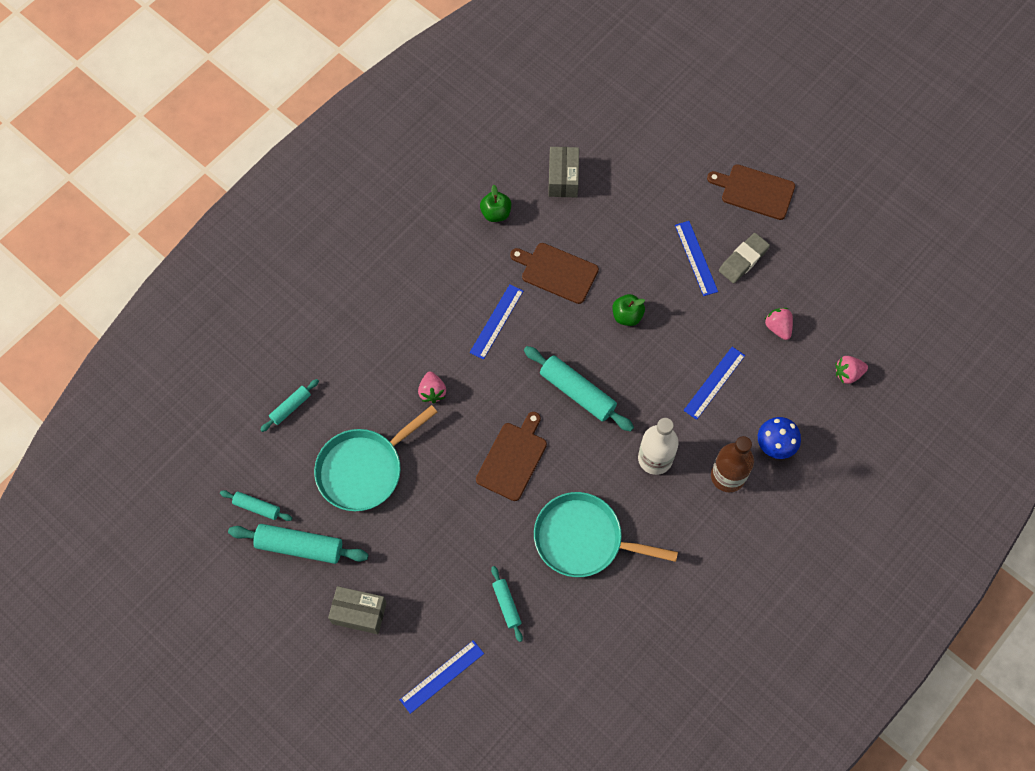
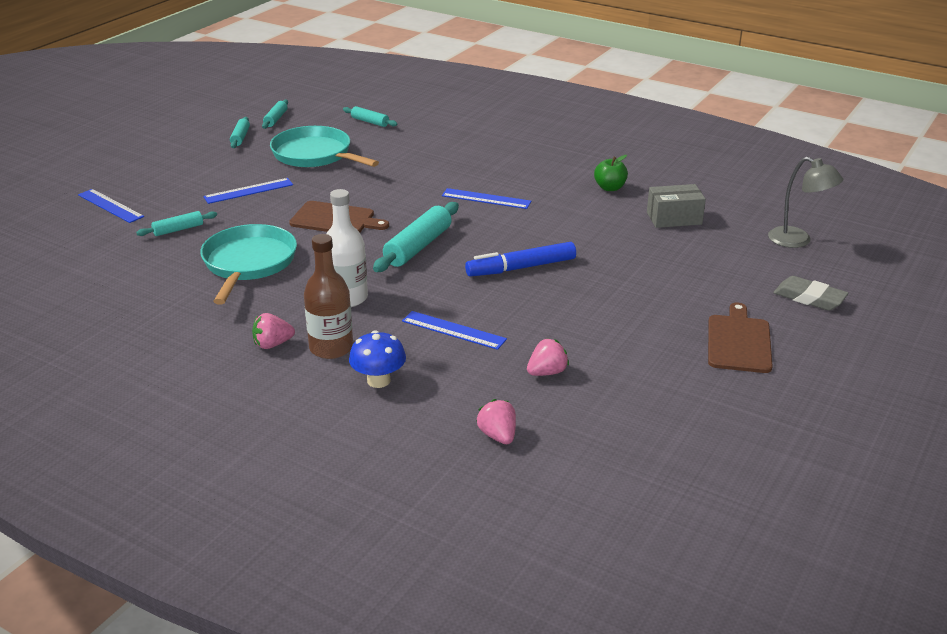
camera: 80 degrees right, 35 degrees down
turquoise rolling pin [228,524,368,564] -> turquoise rolling pin [230,117,250,148], size x0.56
grey box [328,586,387,634] -> none
pink strawberry [418,372,446,403] -> pink strawberry moved to [252,313,295,349]
brown cutting board [510,243,599,304] -> none
green apple [613,294,645,326] -> blue marker [465,242,576,277]
blue ruler [675,221,718,296] -> blue ruler moved to [203,178,293,204]
grey eraser [719,233,770,283] -> grey eraser moved to [773,276,849,311]
none -> grey lamp [768,157,843,248]

